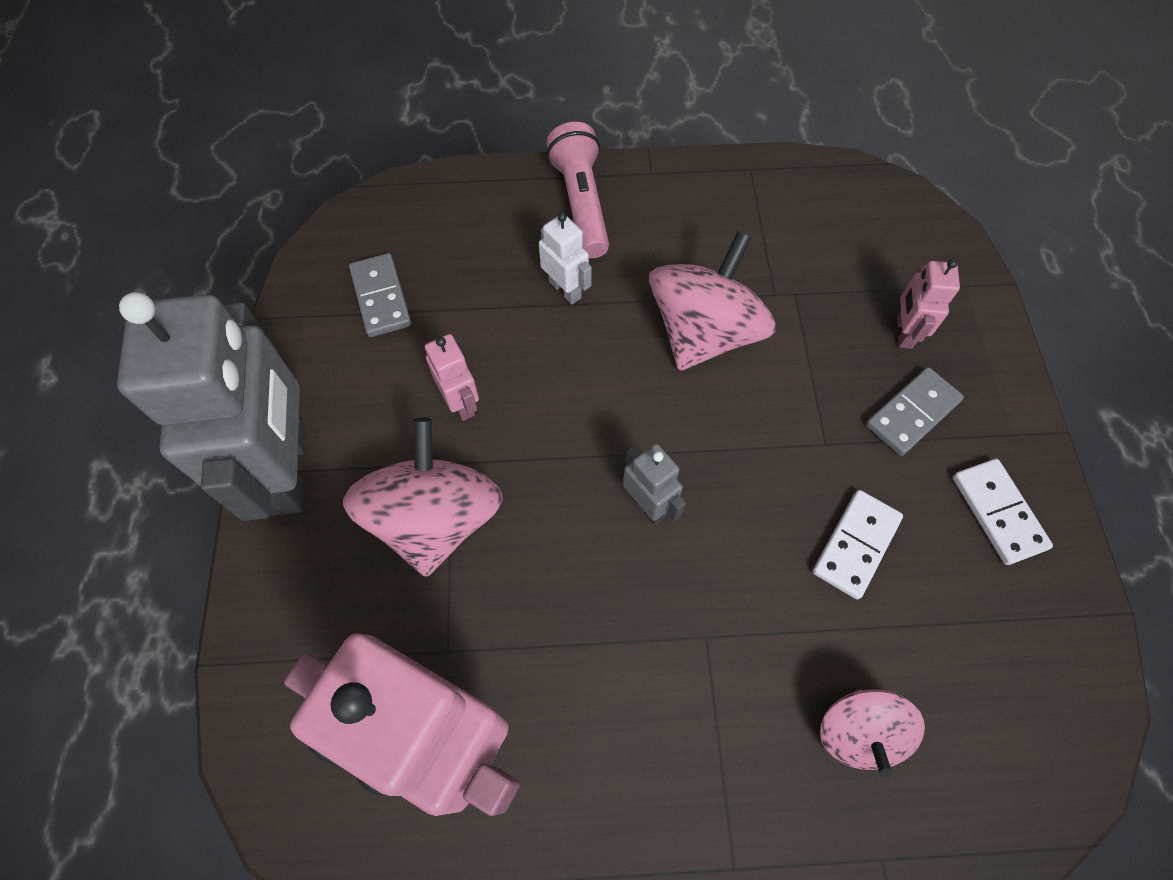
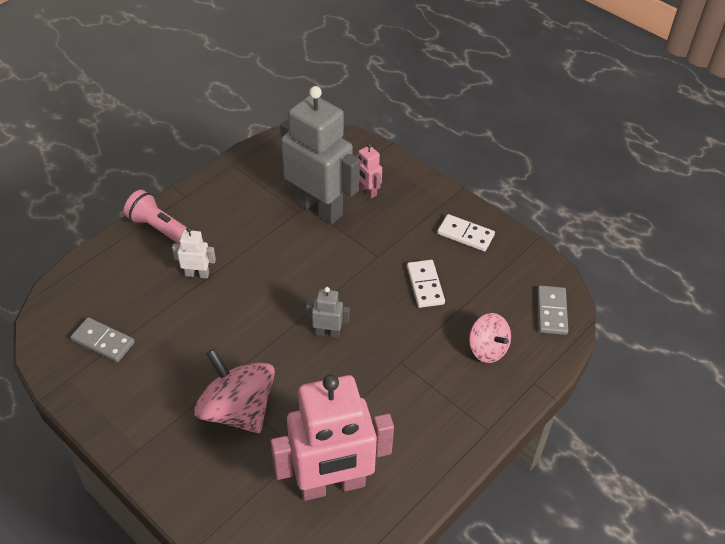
camera: 45 degrees left, 15 degrees down
grey robot [117,292,306,521] -> grey robot moved to [280,86,360,224]
pink robot [425,334,479,421] -> none
pink spinning top [649,231,776,371] -> none
grey domino [866,367,964,456] -> grey domino moved to [538,285,568,335]

